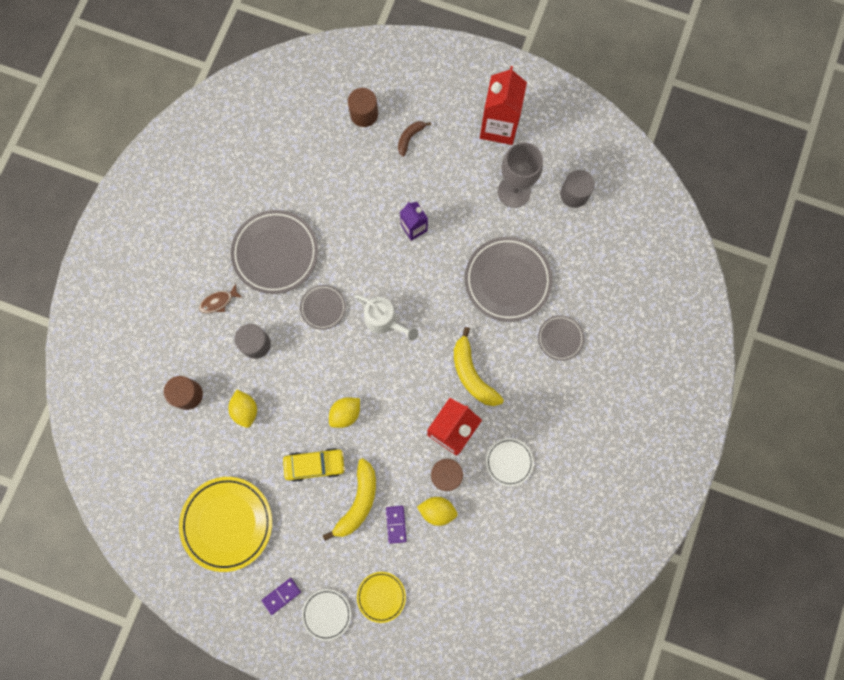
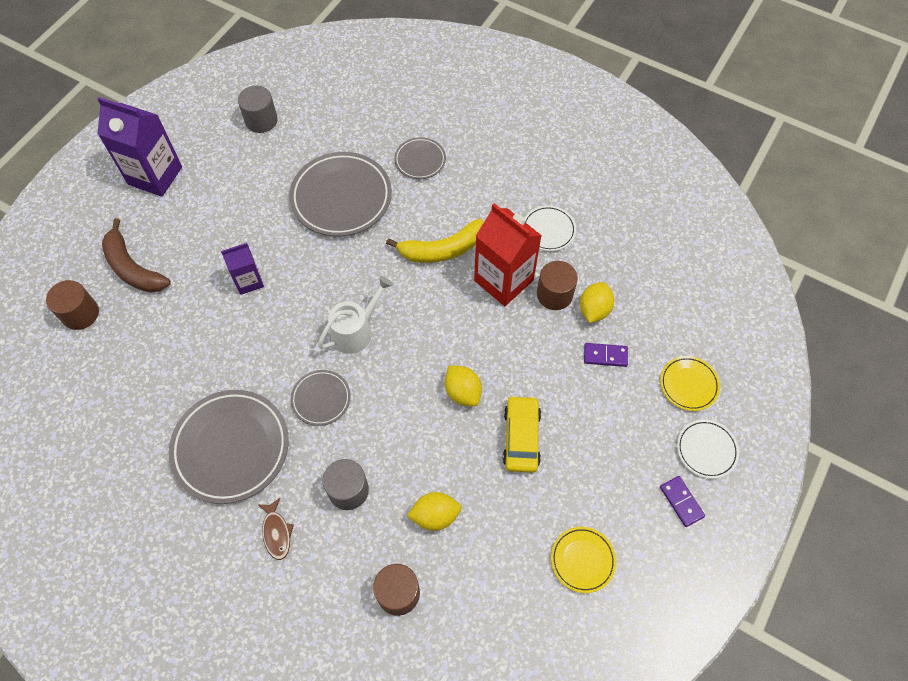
camera: 80 degrees left, 15 degrees down
yellow plate [179,477,272,572] -> yellow plate [551,527,616,593], size x0.52
yellow banana [323,458,376,541] -> none
brown banana [398,121,431,157] -> brown banana [102,218,171,293], size x1.75
red carton [480,66,527,145] -> purple carton [97,97,182,197]
grey goblet [498,142,543,208] -> none

